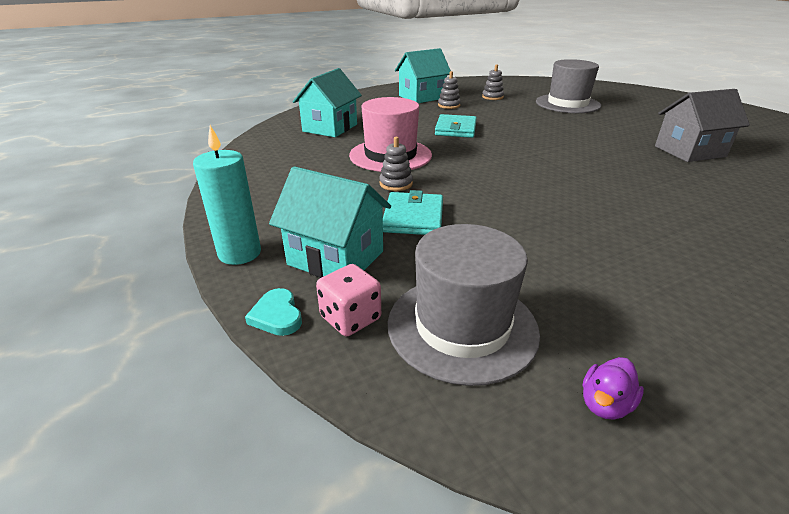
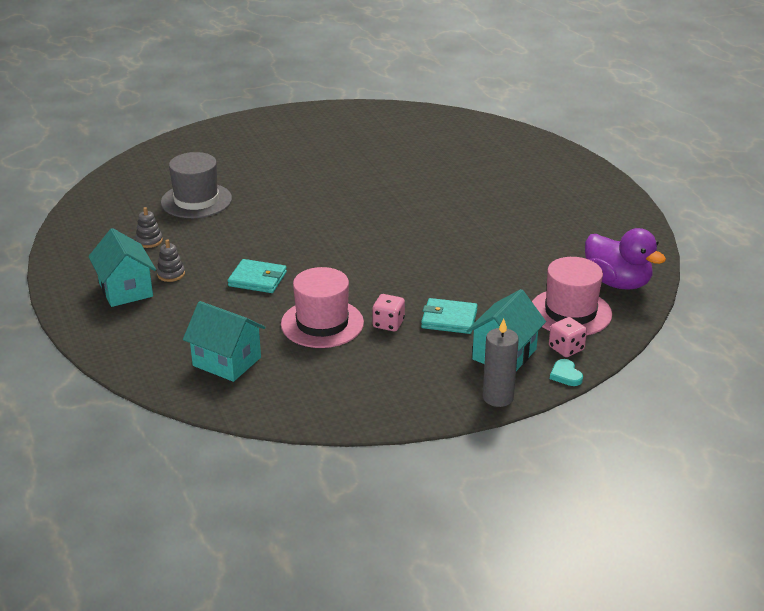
camera: 85 degrees left, 0 degrees up
turquoise candle [193,125,261,265] -> grey candle [483,318,519,407]
turquoise heart [245,288,302,336] -> turquoise heart turned 90 degrees clockwise [550,359,583,386]
grey stacking toy [379,137,413,191] -> pink dice [372,294,405,331]
grey hat [388,224,540,386] -> pink hat [532,257,612,335]
purple duck [583,357,644,420] -> purple duck [585,228,666,289], size x2.48
grey house [655,89,750,162] -> none

